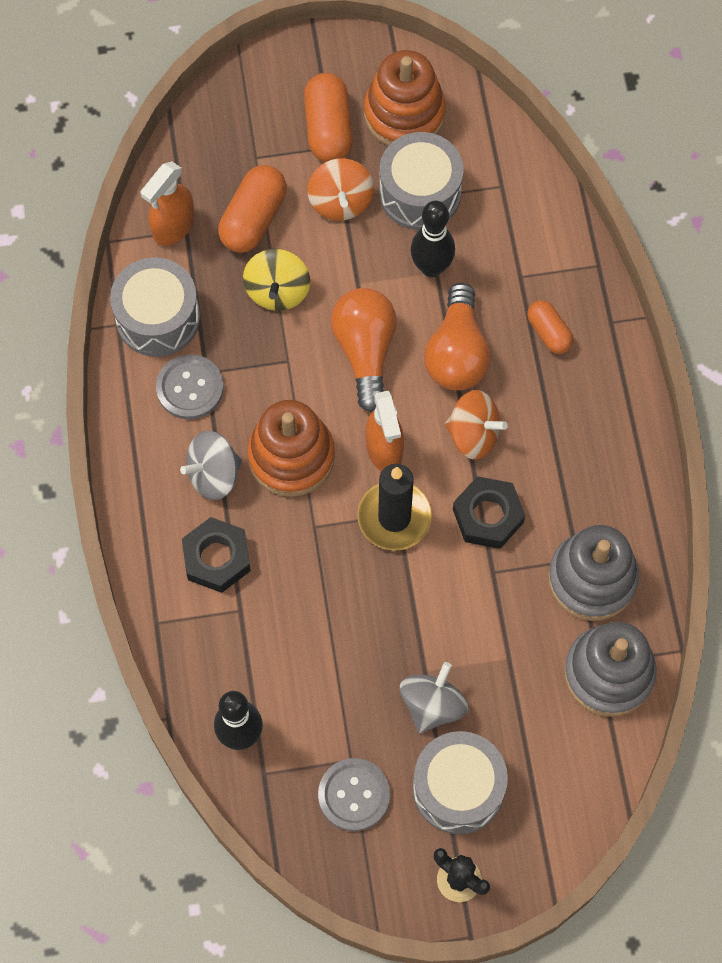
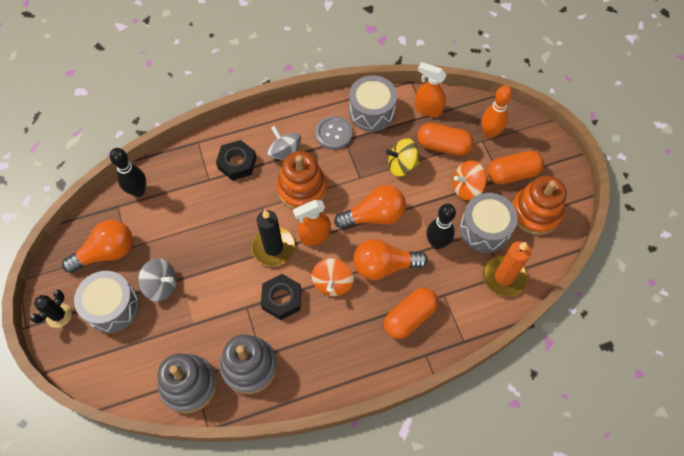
camera: 80 degrees right, 5 degrees down
grey button [318,758,390,831] -> orange light bulb [62,220,133,273]
orange capsule [527,300,573,354] -> orange capsule [384,288,438,339], size x1.63
none -> orange bowling pin [481,86,512,138]
none -> orange candle [483,241,531,297]

